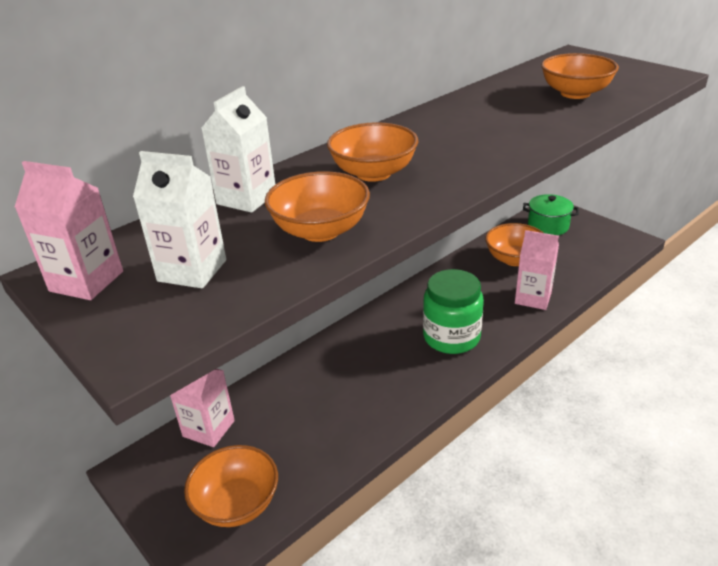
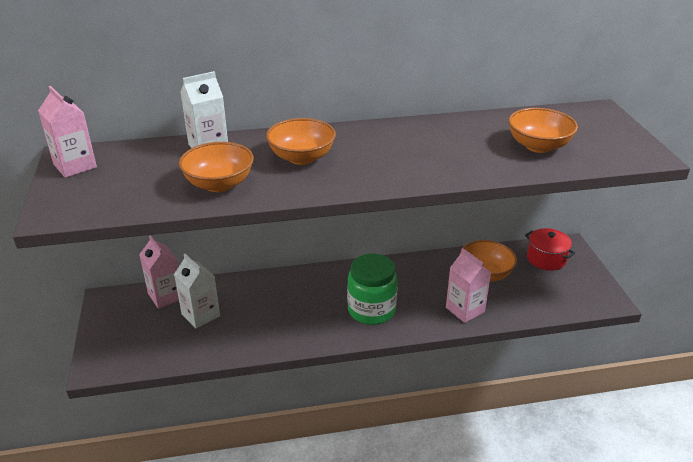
camera: 30 degrees right, 0 degrees up
white carton [133,151,226,288] -> white carton moved to [174,254,220,329]
orange bowl [184,445,278,527] -> none
green pot [523,194,579,235] -> red pot [525,228,575,271]

